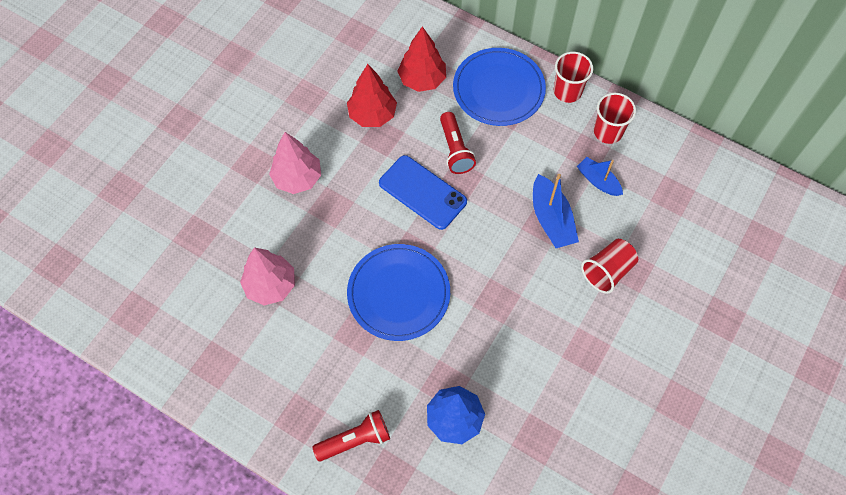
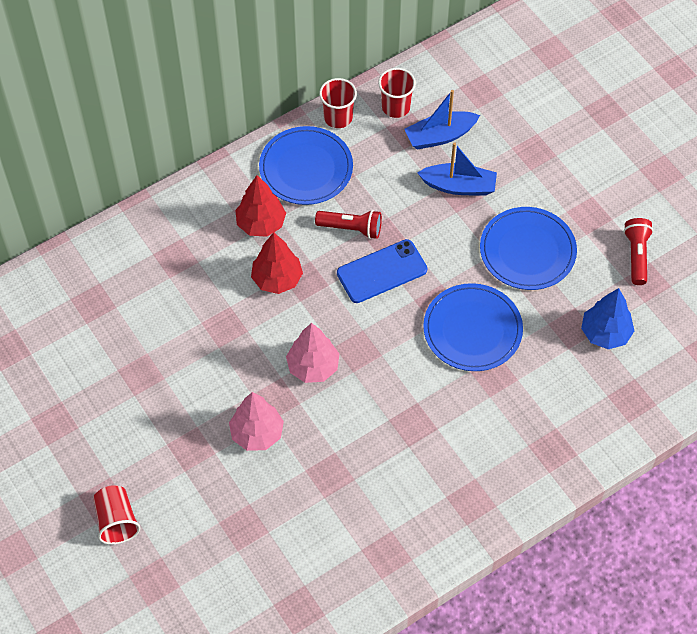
camera: 65 degrees left, 5 degrees down
pink tree [240,247,295,306] -> pink tree moved to [229,392,284,451]
red flashlight [312,410,390,461] -> red flashlight moved to [624,218,653,285]
blue boat [577,157,623,196] -> blue boat [404,90,480,150], size x1.52
red cup [581,239,638,294] -> red cup moved to [93,485,141,545]
none -> blue plate [480,207,577,290]

